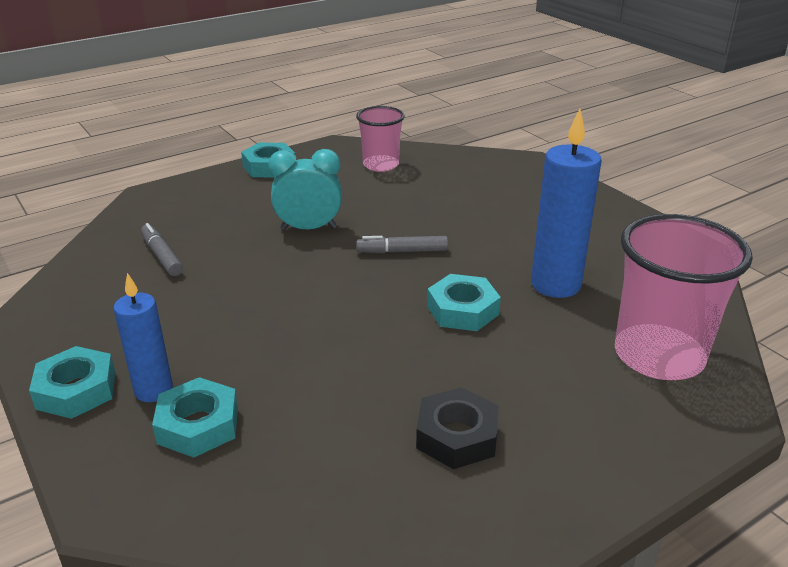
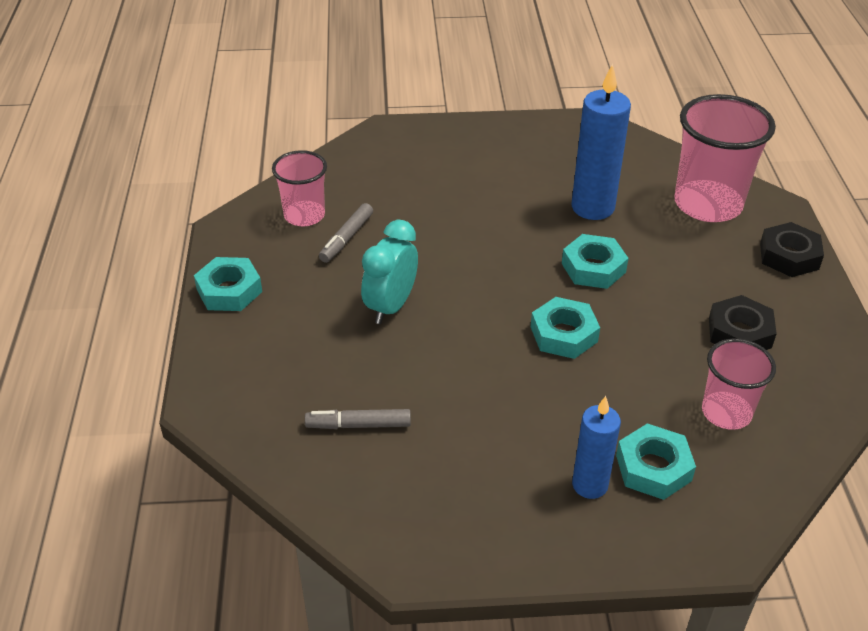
camera: 60 degrees left, 10 degrees up
turquoise nut [29,346,115,419] -> turquoise nut moved to [531,297,600,359]
grey marker [357,236,448,253] -> grey marker moved to [319,203,373,263]
none -> pink cup [702,339,776,430]
none -> black nut [760,222,824,277]

